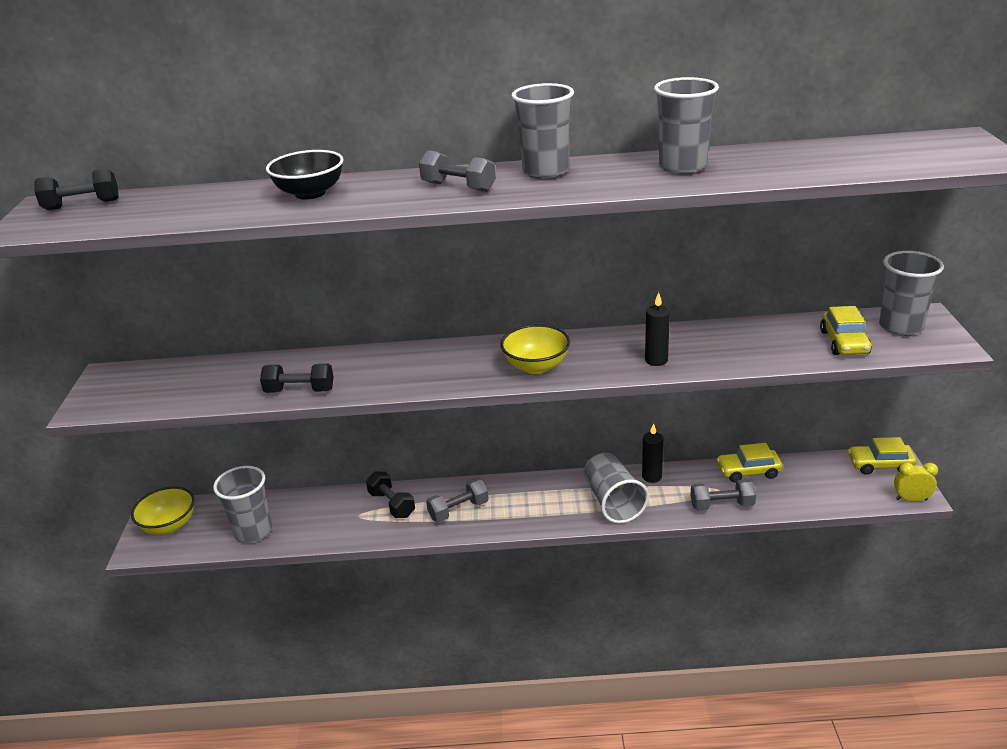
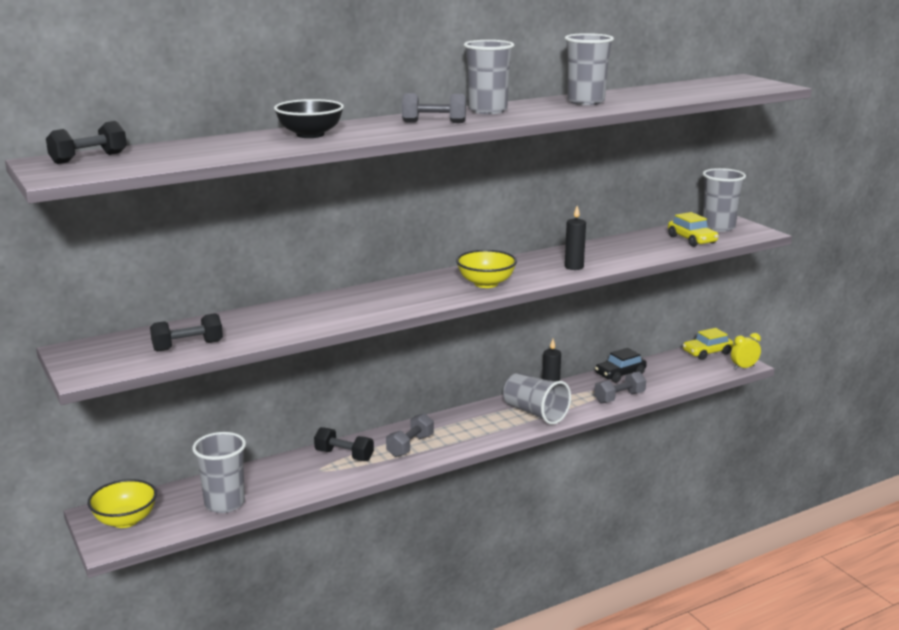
camera: 30 degrees left, 10 degrees down
black dumbbell [260,364,334,393] -> black dumbbell moved to [150,313,223,352]
yellow car [717,443,783,483] -> black car [595,348,647,383]

